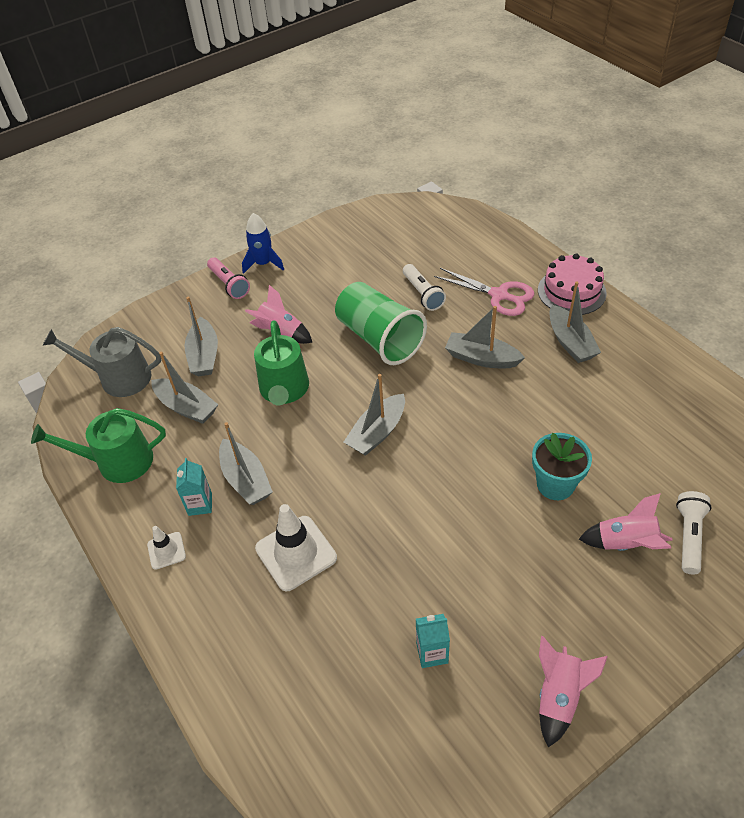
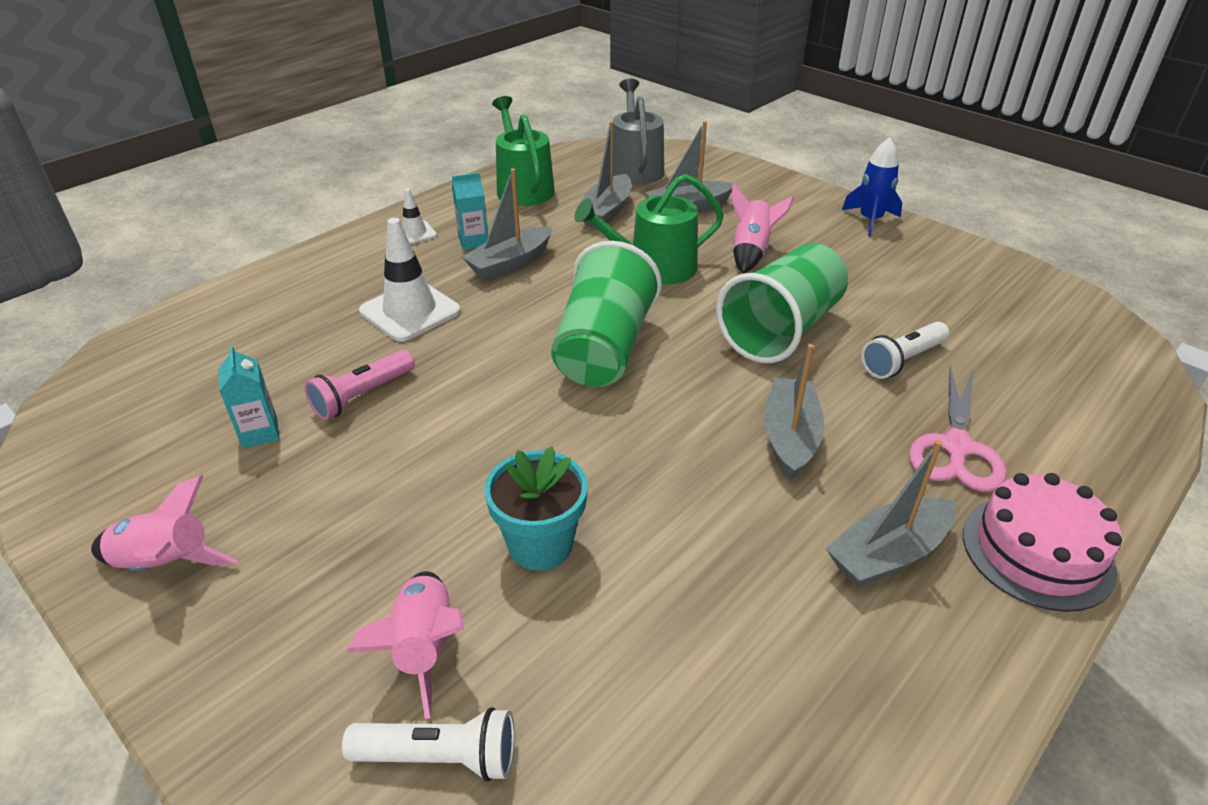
camera: 75 degrees right, 10 degrees down
pink flashlight [207,258,250,299] -> pink flashlight moved to [305,350,415,420]
grey boat [344,374,405,456] -> green cup [551,241,662,387]

